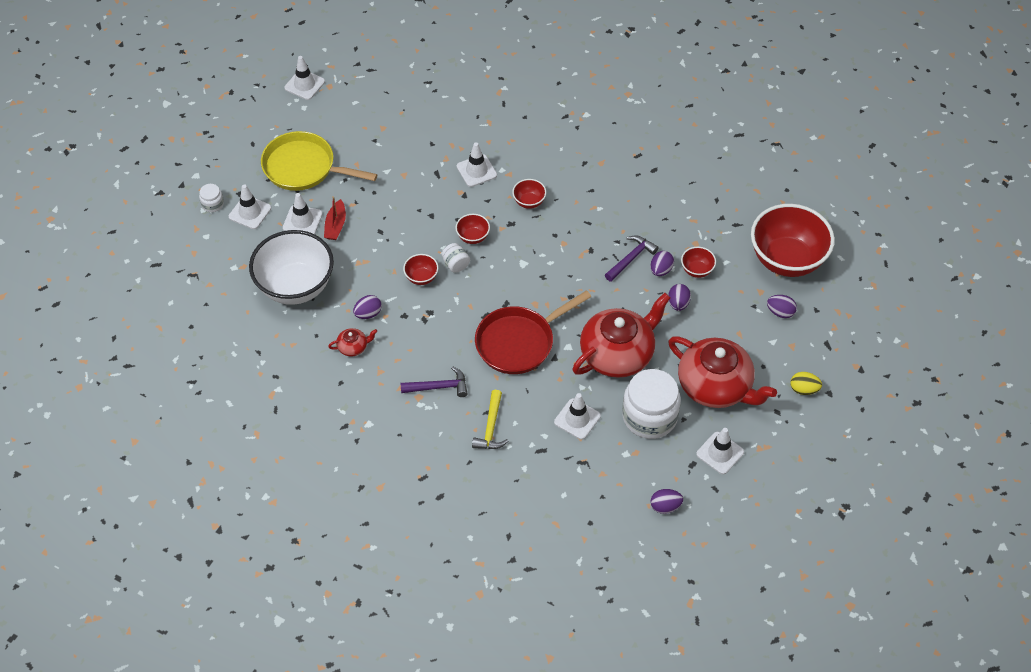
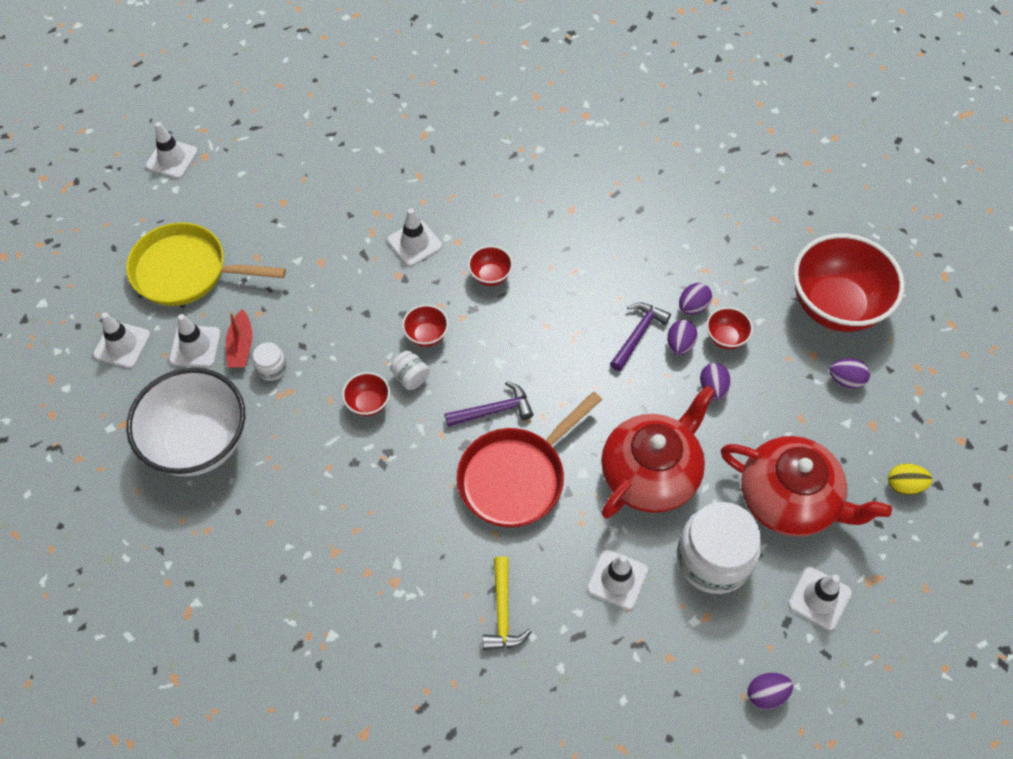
camera: 10 degrees left, 5 degrees up
white jar [199,184,224,212] -> white jar moved to [253,342,287,381]
red teapot [328,328,377,356] -> none
purple egg [353,295,382,319] -> purple egg moved to [679,283,712,315]
purple hammer [400,366,468,397] -> purple hammer moved to [445,381,533,427]

